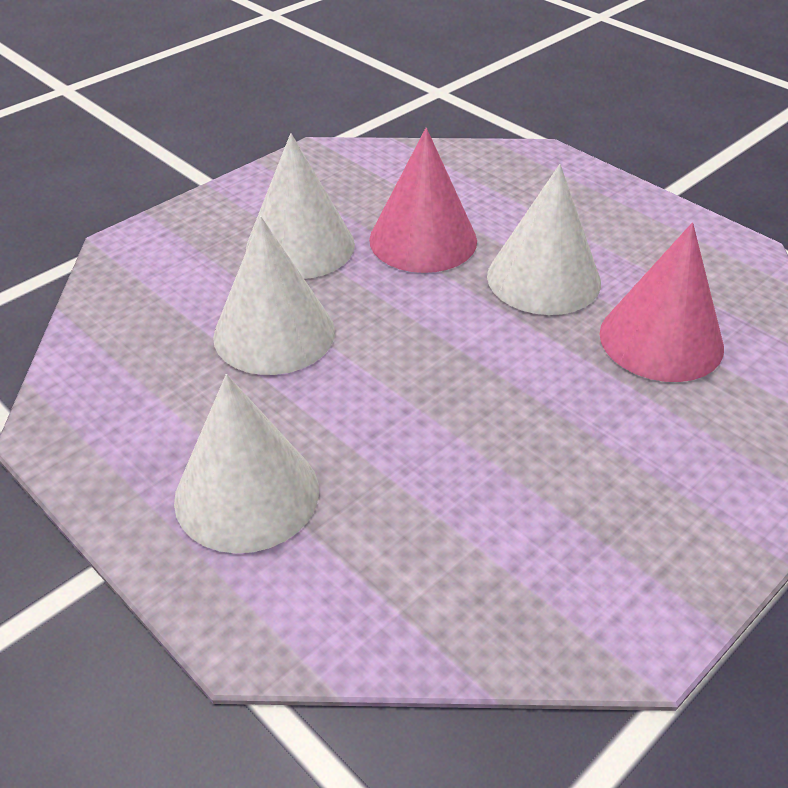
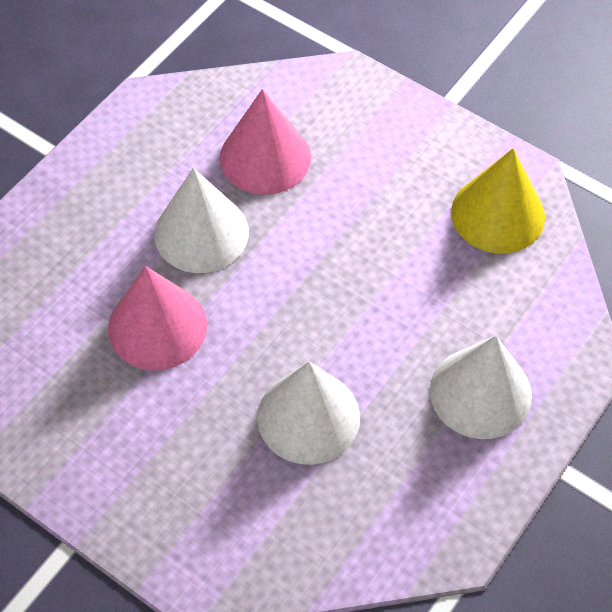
camera: 100 degrees left, 15 degrees up
white cone [246,133,355,279] -> none
none -> yellow cone [451,148,545,253]

